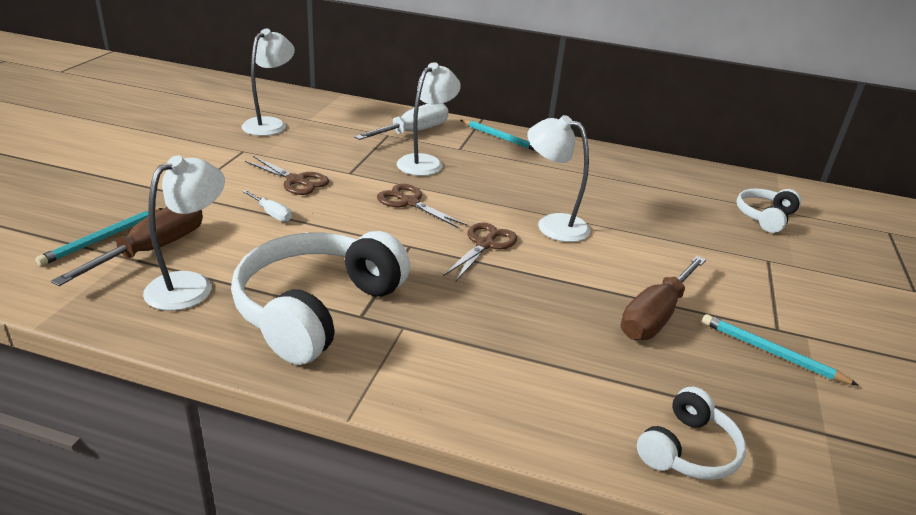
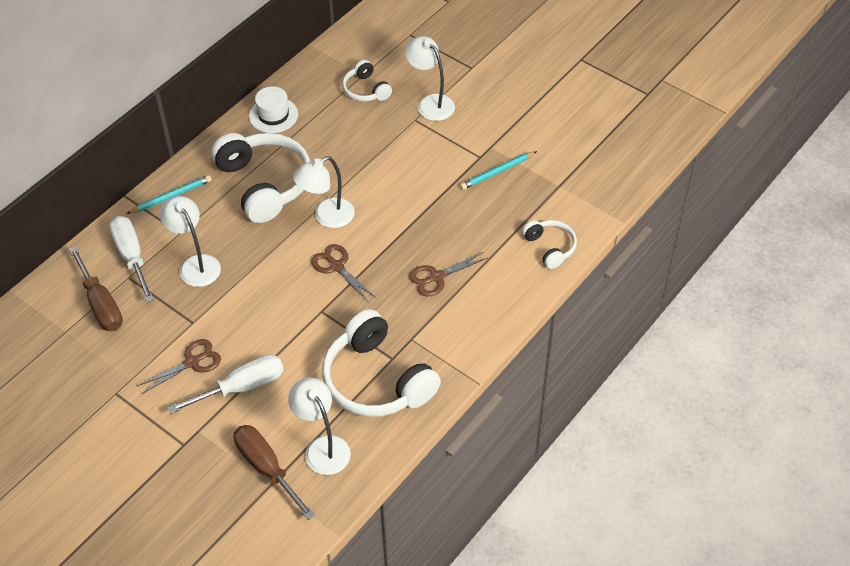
camera: 65 degrees left, 20 degrees up
turquoise pencil [35,208,163,266] -> none
white lamp [241,29,295,136] -> white lamp moved to [405,36,455,121]
white screwdriver [242,190,292,222] -> white screwdriver [168,355,284,414], size x2.04
brown scissors [377,184,467,229] -> brown scissors moved to [409,252,488,296]
brown screwdriver [621,256,706,340] -> brown screwdriver moved to [69,246,123,331]
none -> white headphones [211,133,311,223]
none -> white hat [249,86,298,133]

